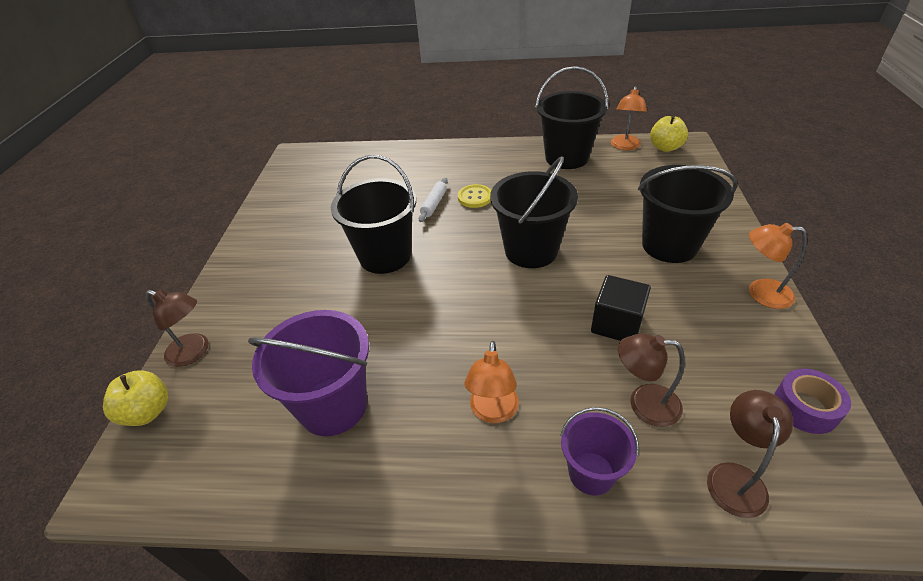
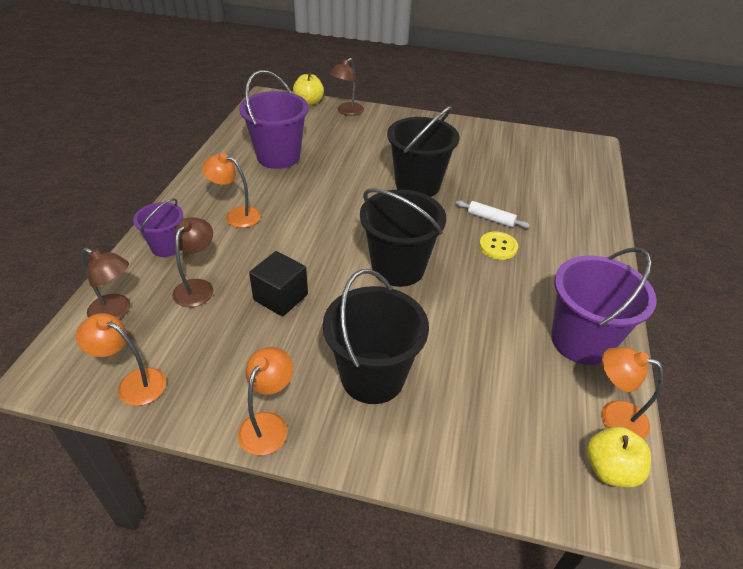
camera: 95 degrees right, 0 degrees up
black bucket [535,66,609,169] -> purple bucket [551,247,657,365]
purple tape [774,369,851,434] -> orange lamp [76,313,166,406]

